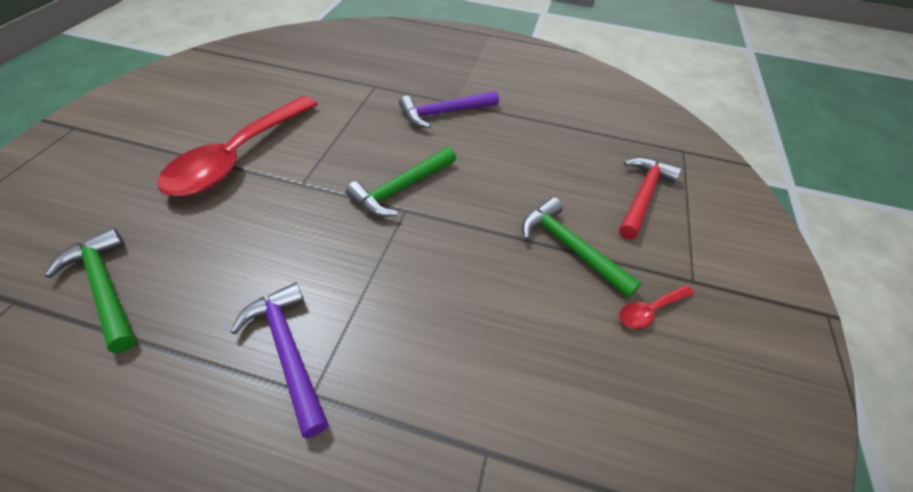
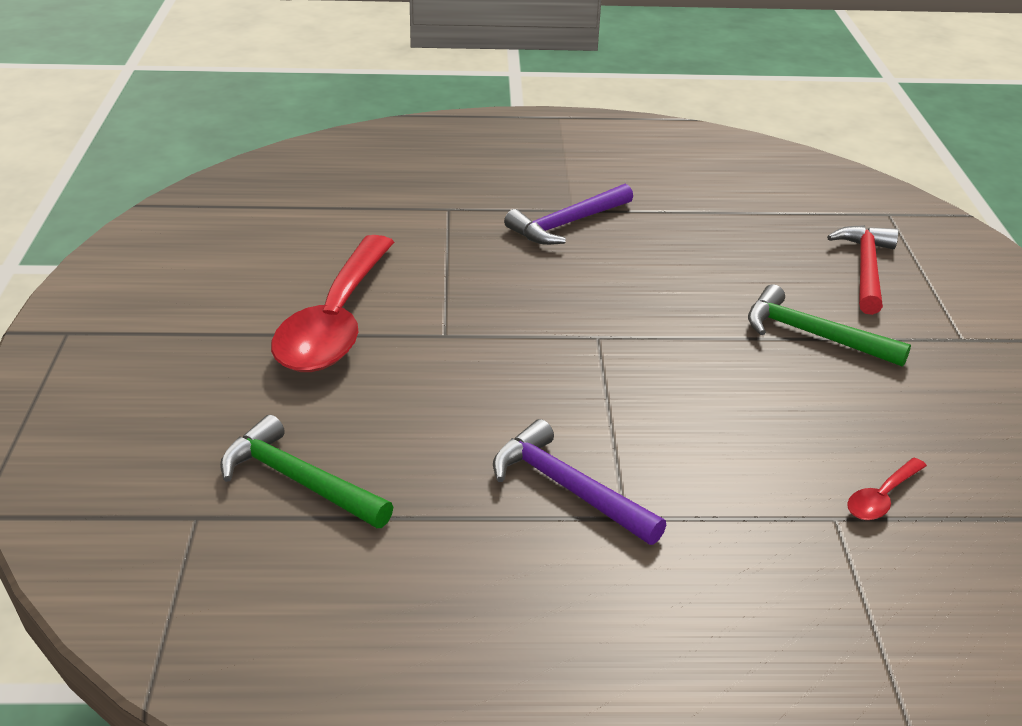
camera: 15 degrees left, 15 degrees down
green hammer [346,147,456,217] -> none
red spoon [619,285,694,329] -> red spoon moved to [847,458,927,520]

